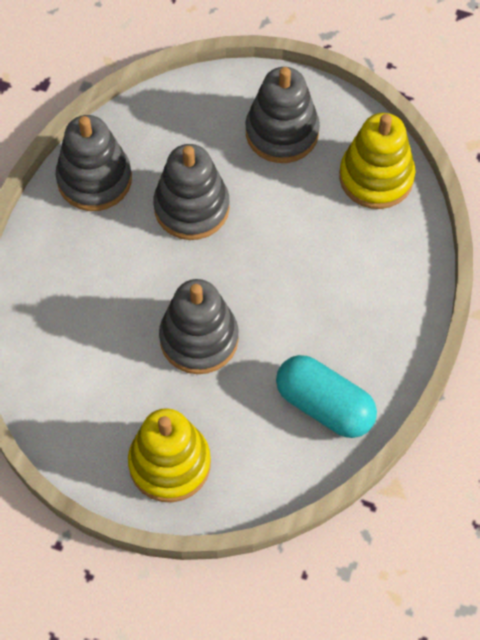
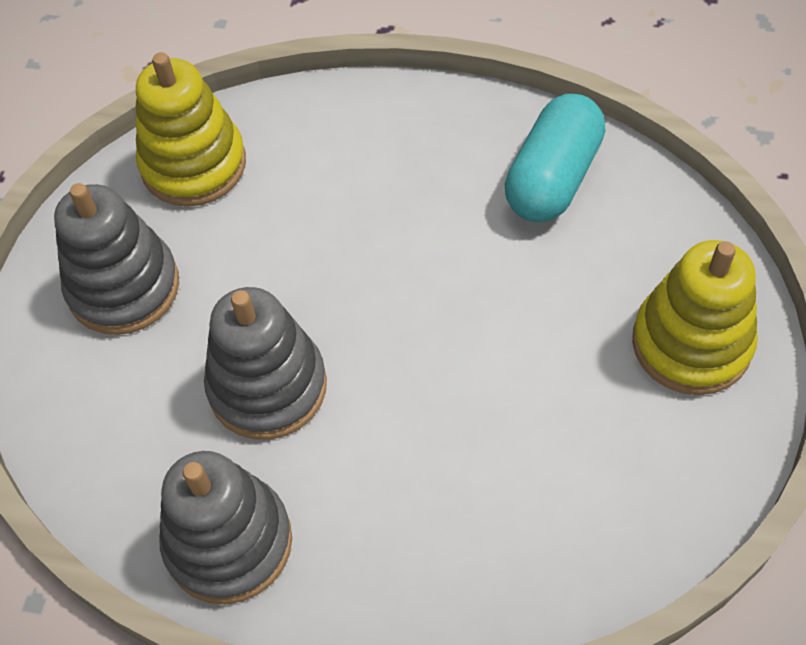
camera: 95 degrees left, 5 degrees down
grey stacking toy [159,279,239,374] -> none

